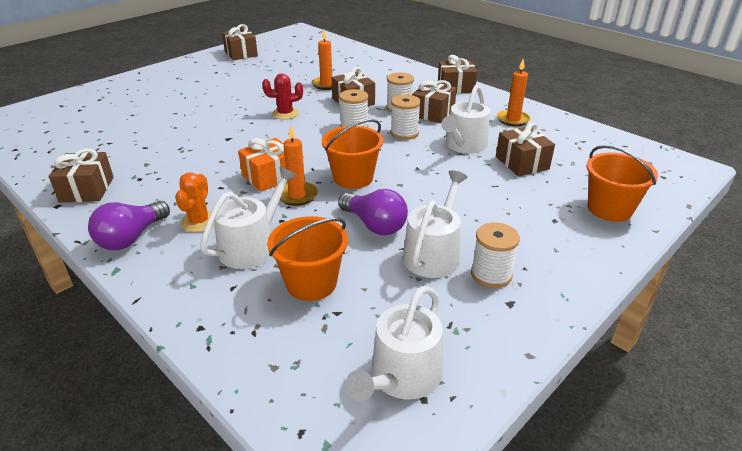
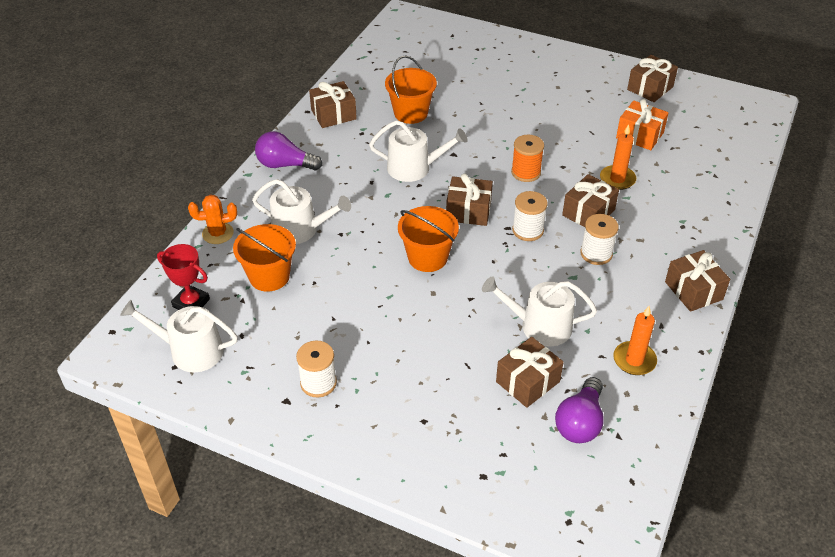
camera: 70 degrees right, 10 degrees up
orange cactus [175,172,214,232] -> orange cactus moved to [188,195,237,244]
orange gift [238,138,286,192] -> orange gift moved to [616,99,669,150]
red cactus [262,73,303,120] -> orange spool [511,135,544,182]
orange candle [280,126,318,206] -> none
purple light bulb [338,189,408,235] -> purple light bulb moved to [555,377,604,443]
white spool [390,95,421,140] -> none
white watering can [403,170,468,278] -> white watering can moved to [369,120,468,182]
brown gift [412,80,457,123] -> brown gift moved to [446,174,493,226]
orange bucket [587,145,658,222] -> orange bucket moved to [385,56,437,124]
none -> red trophy [157,244,210,310]

